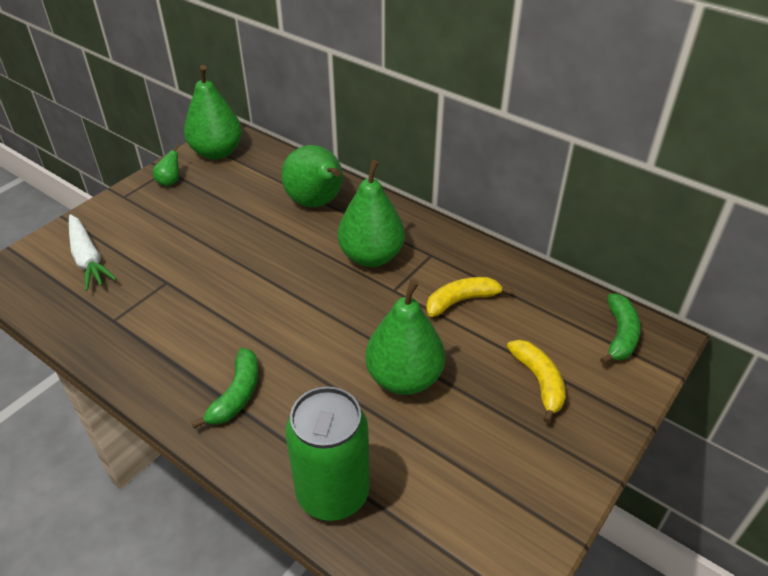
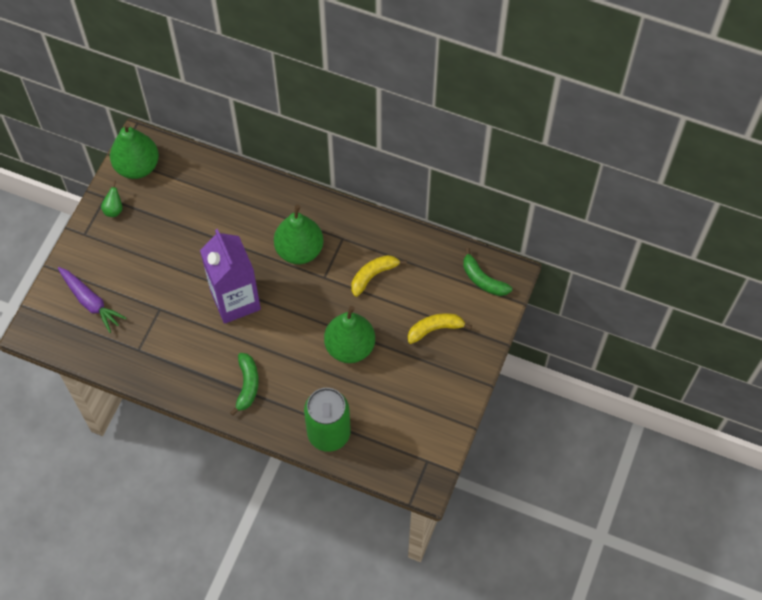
camera: 15 degrees left, 20 degrees up
white carrot [69,214,117,291] -> purple carrot [58,267,127,333]
green pear [281,145,343,207] -> none
yellow banana [507,340,566,424] -> yellow banana turned 75 degrees counterclockwise [408,313,472,344]
green banana [600,293,641,365] -> green banana turned 135 degrees clockwise [463,248,512,296]
none -> purple carton [200,229,261,324]

